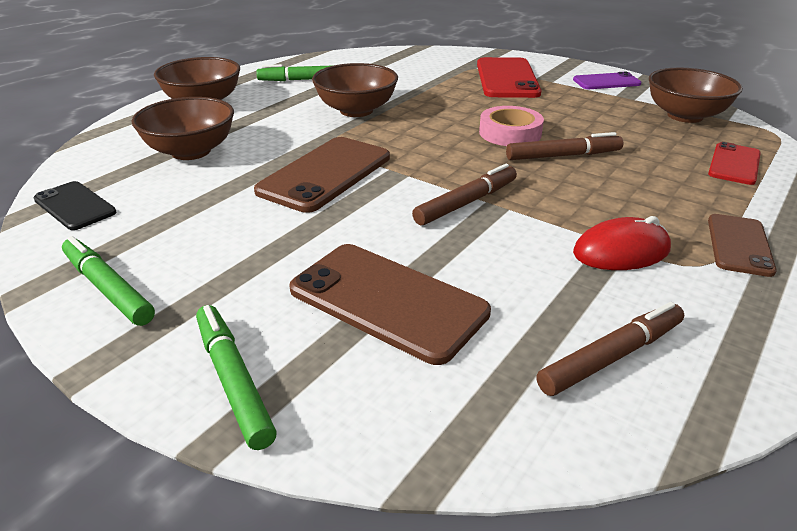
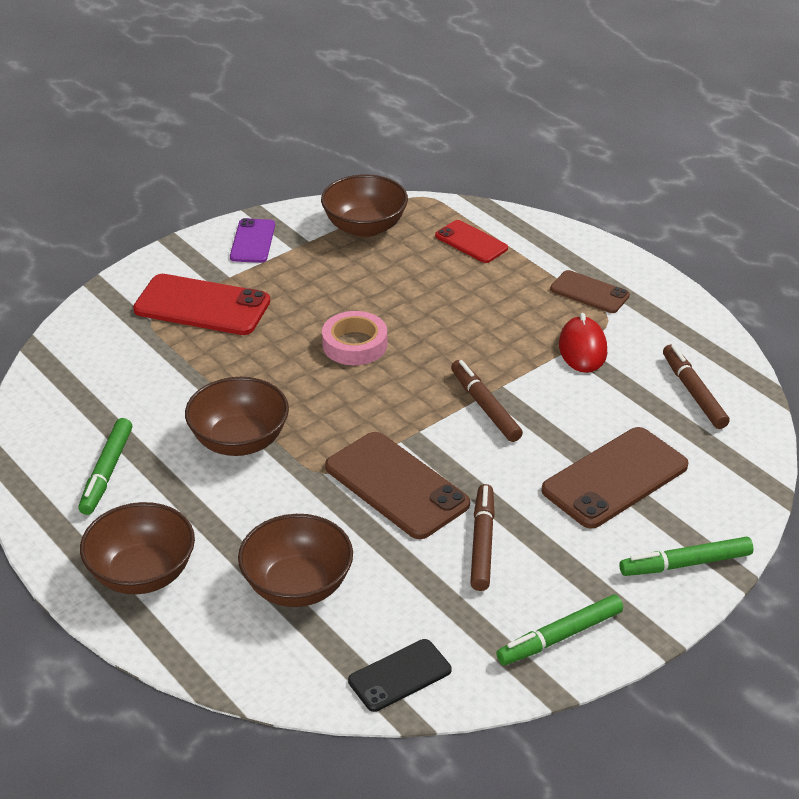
camera: 75 degrees left, 5 degrees up
brown marker [506,132,623,160] -> brown marker moved to [470,484,495,591]

